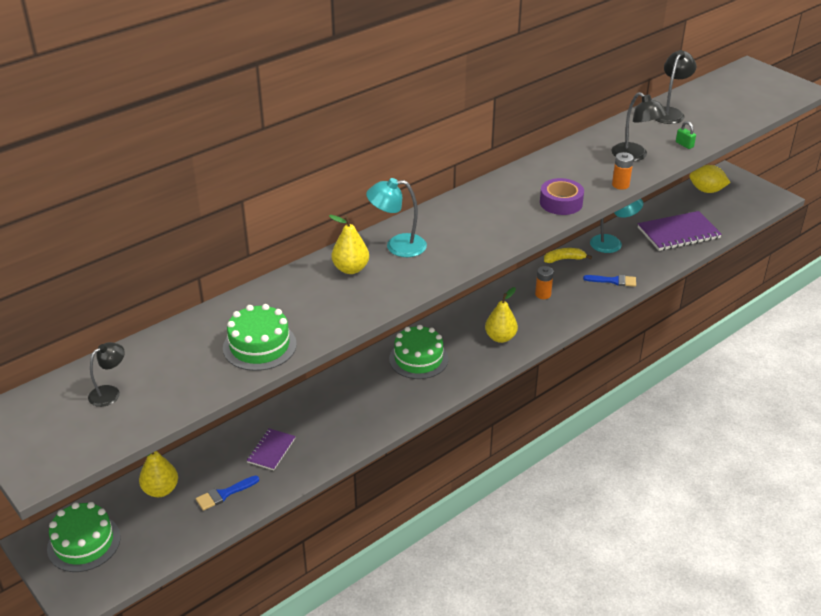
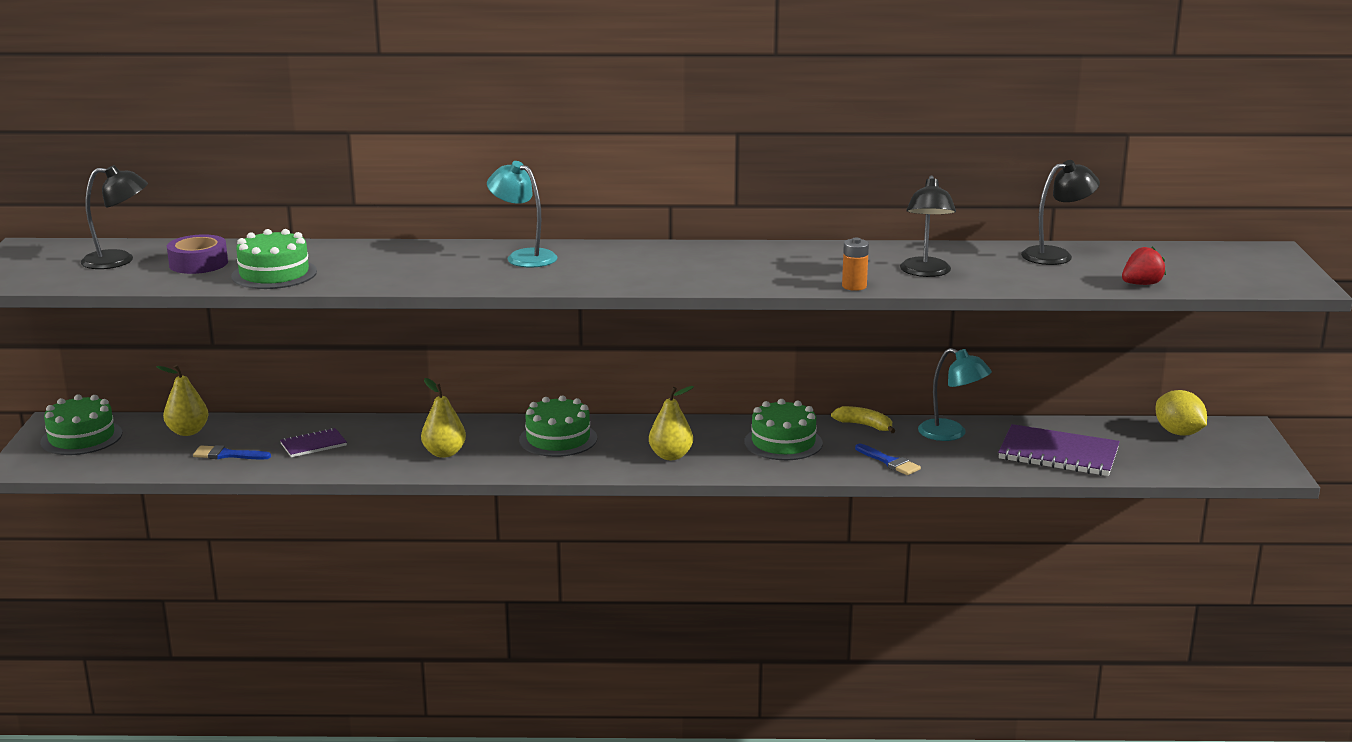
camera: 40 degrees right, 15 degrees down
black lamp [88,342,125,407] -> black lamp [81,165,148,269], size x1.54
yellow pear [329,215,369,274] -> yellow pear moved to [421,378,466,458]
orange battery [535,266,554,299] -> green cake [744,399,823,460]
purple tape [540,178,584,215] -> purple tape moved to [167,234,228,274]
green padlock [676,121,696,149] -> none
none -> red strawberry [1122,247,1166,285]

